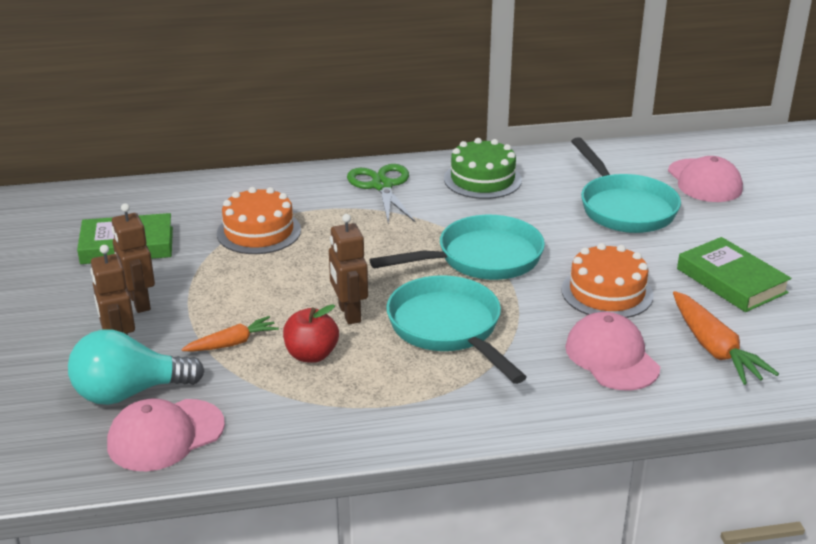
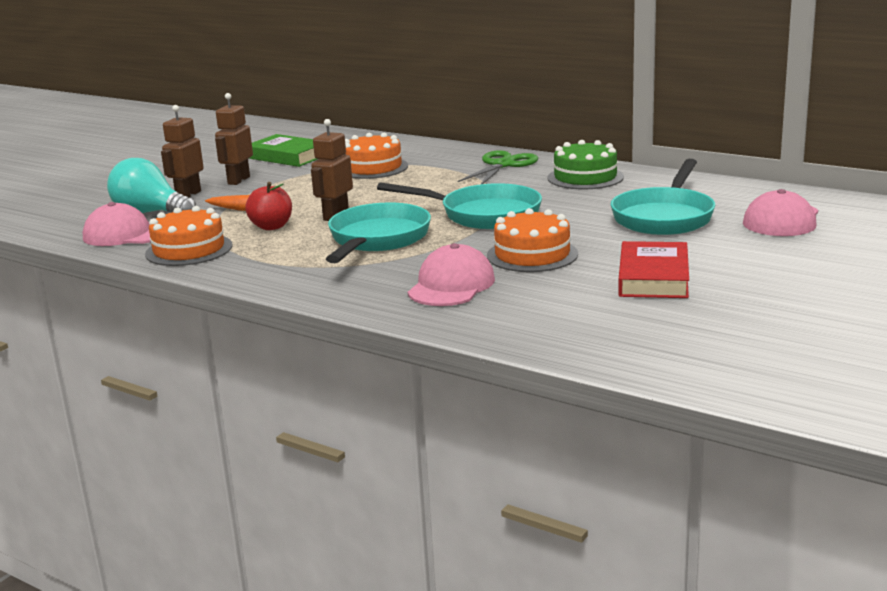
camera: 45 degrees right, 10 degrees down
orange carrot [673,291,779,385] -> none
green book [677,237,791,312] -> red book [618,241,689,298]
none -> orange cake [145,206,232,266]

